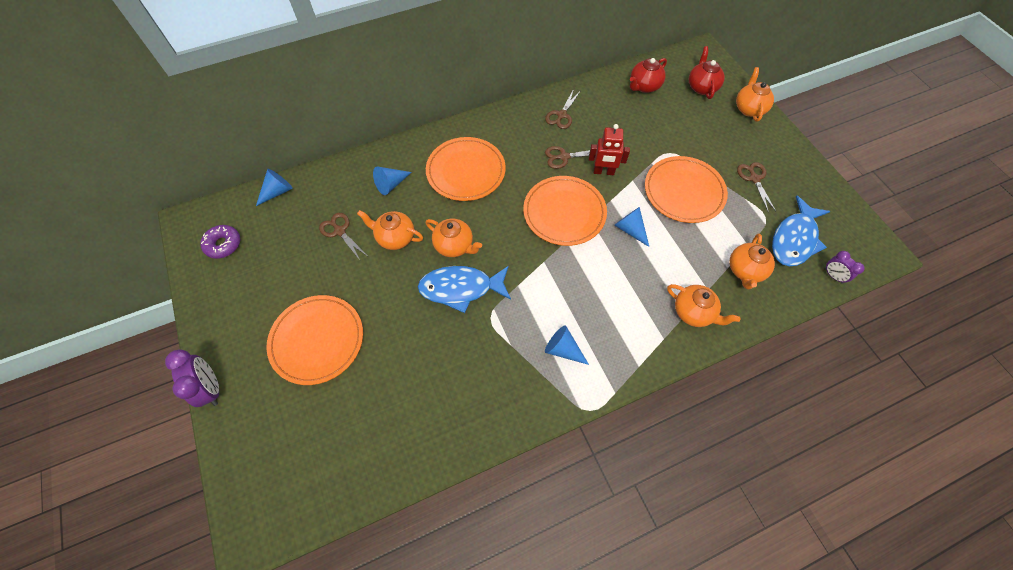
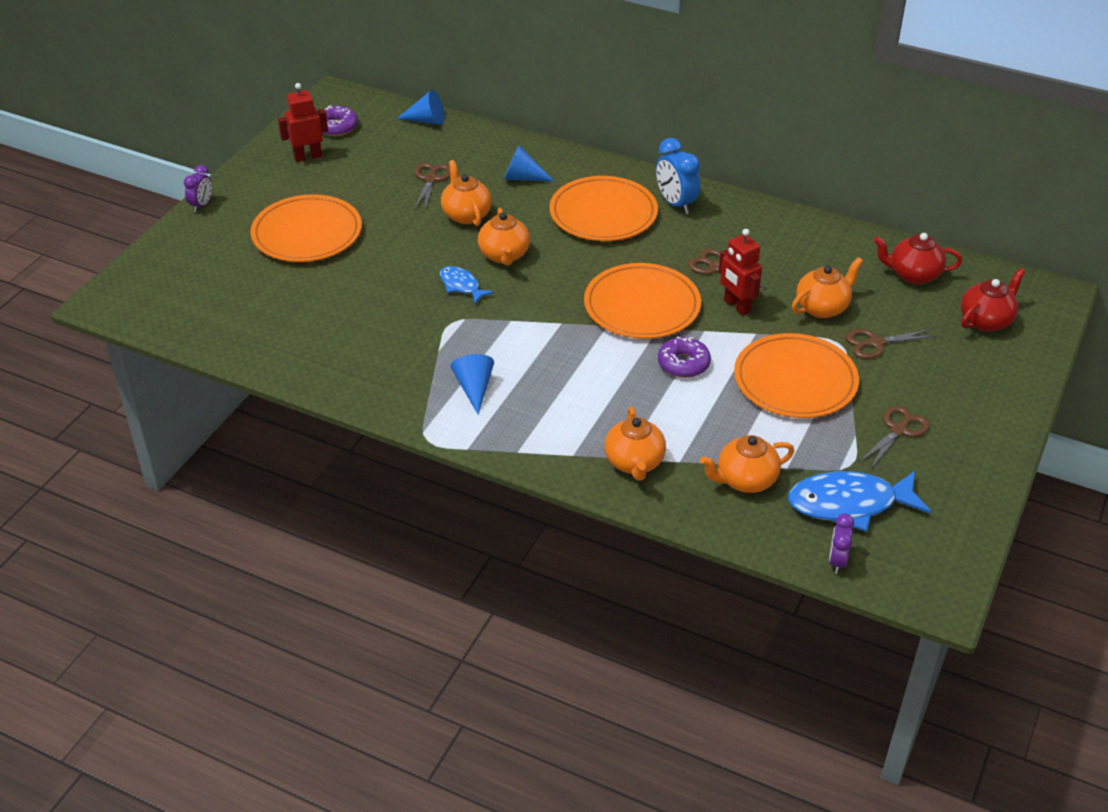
camera: 50 degrees right, 20 degrees down
purple clock [165,349,219,407] -> purple clock [184,165,212,212], size x0.61
blue fish [418,266,511,313] -> blue fish [440,266,494,304], size x0.54
brown scissors [545,89,581,129] -> brown scissors moved to [846,329,937,359]
blue cone [614,207,649,247] -> purple donut [658,336,711,378]
orange teapot [736,67,774,122] -> orange teapot moved to [792,257,863,318]
none -> red robot [278,83,328,162]
none -> blue clock [656,138,700,214]

